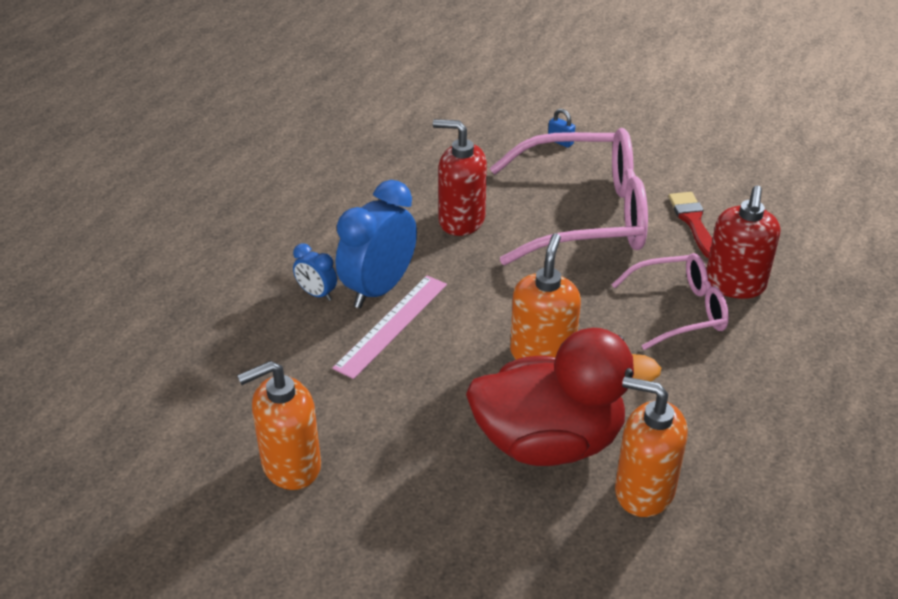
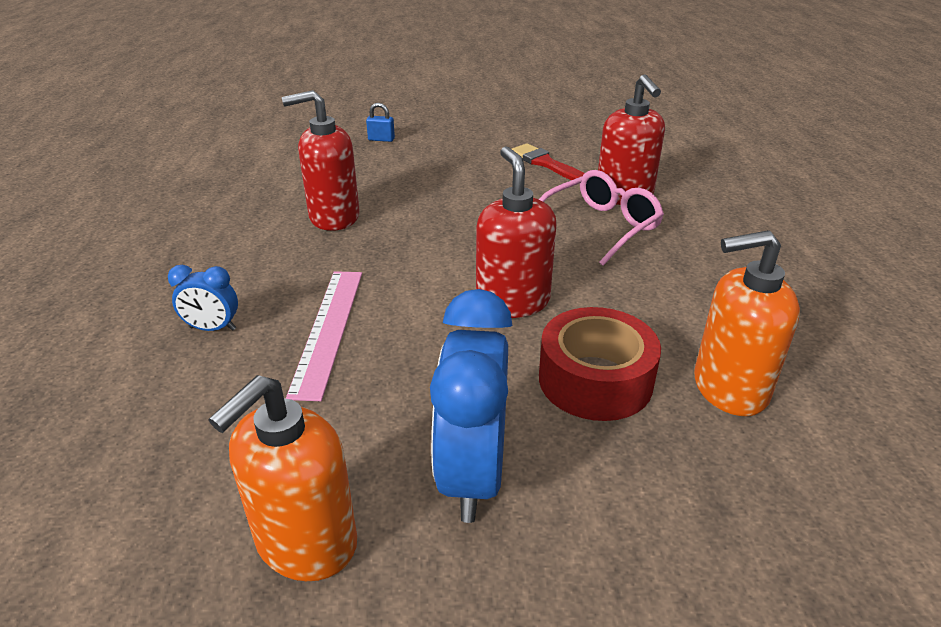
camera: 30 degrees left, 5 degrees down
blue clock [336,180,417,308] -> blue clock moved to [430,289,513,523]
red duck [466,328,661,466] -> red tape [539,307,661,421]
pink glasses [490,128,648,265] -> none
orange soap dispenser [510,233,581,360] -> red soap dispenser [476,146,557,318]

